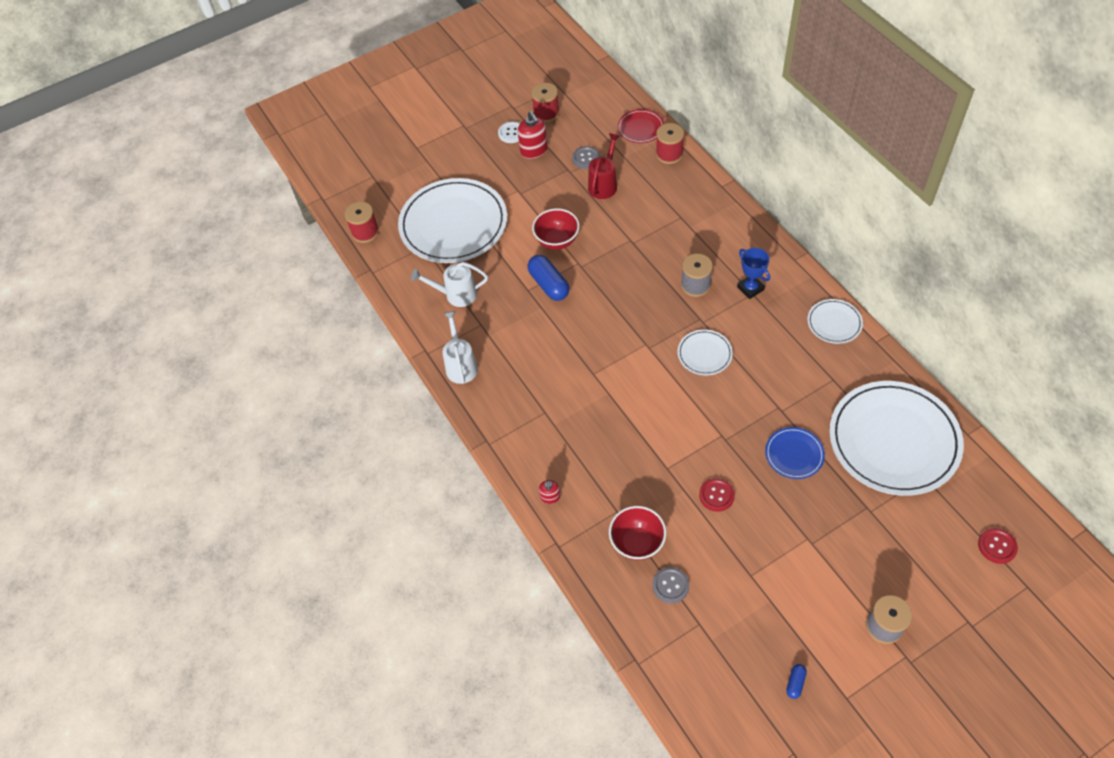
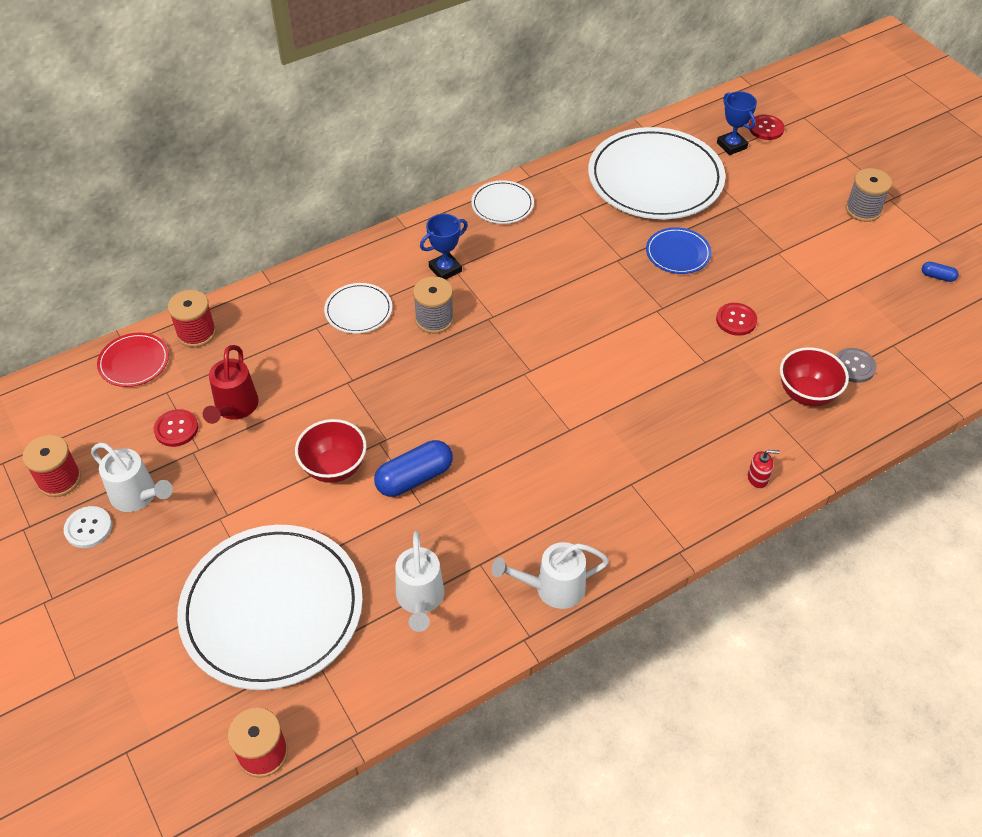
camera: 95 degrees left, 5 degrees down
red soap dispenser [518,111,548,159] -> white watering can [91,443,173,512]
grey button [572,146,600,169] -> red button [154,409,198,447]
red watering can [588,133,620,199] -> red watering can turned 105 degrees counterclockwise [203,345,259,424]
white plate [677,329,733,376] -> white plate moved to [324,283,392,334]
none -> blue trophy [717,91,757,155]

